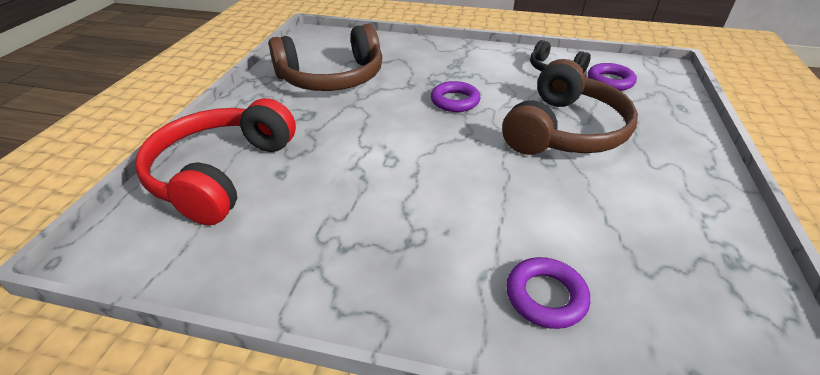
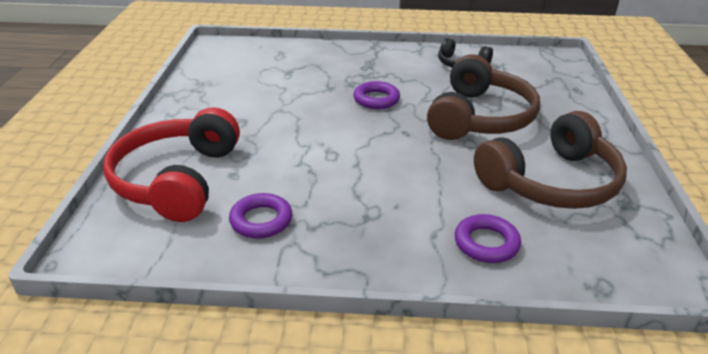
camera: 10 degrees left, 5 degrees down
brown headphones [269,24,382,91] -> brown headphones moved to [474,111,627,209]
purple ring [588,63,637,91] -> purple ring moved to [229,193,292,238]

